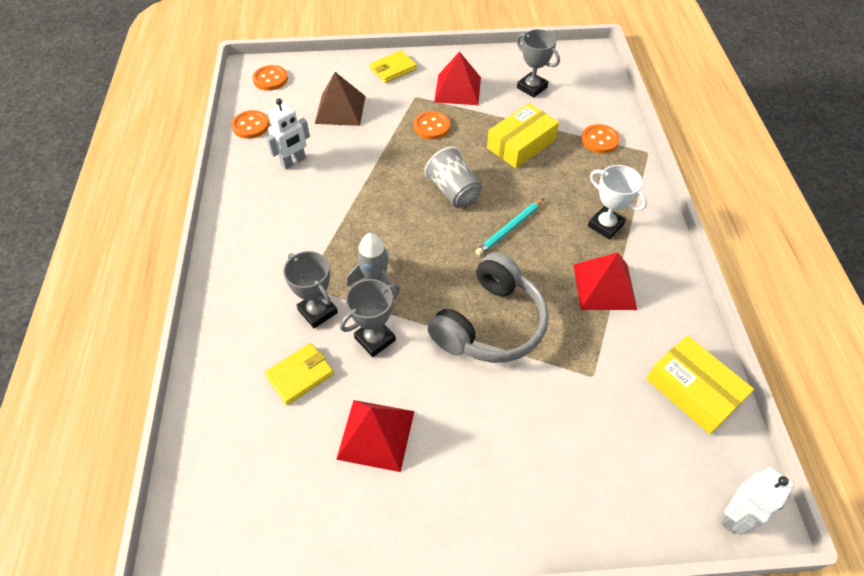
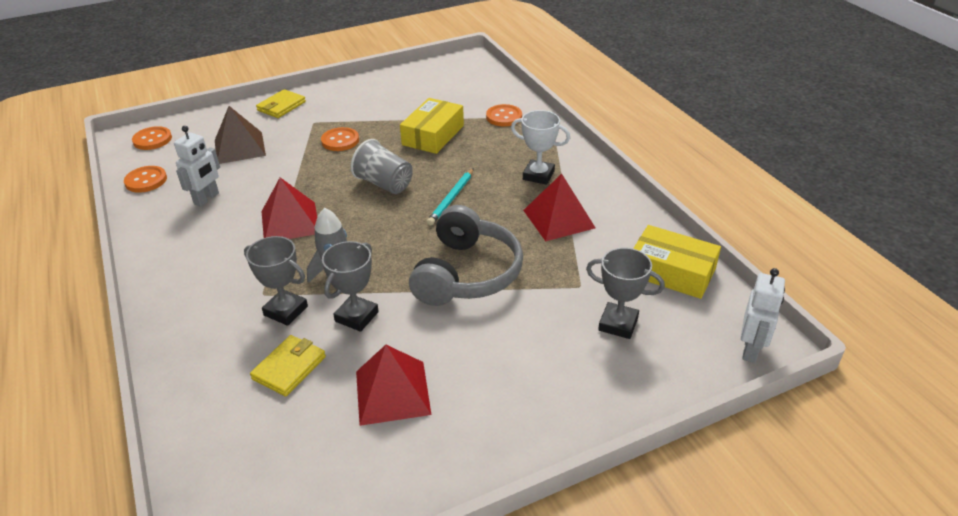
camera: 20 degrees left, 15 degrees down
red pyramid [434,51,481,105] -> red pyramid moved to [261,177,317,239]
grey trophy [516,29,560,98] -> grey trophy moved to [586,247,665,339]

